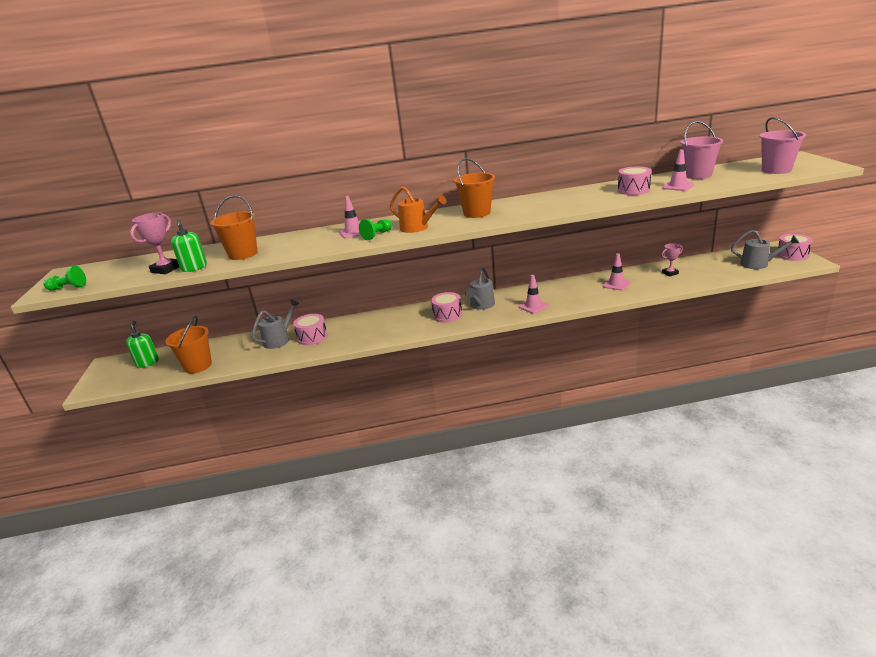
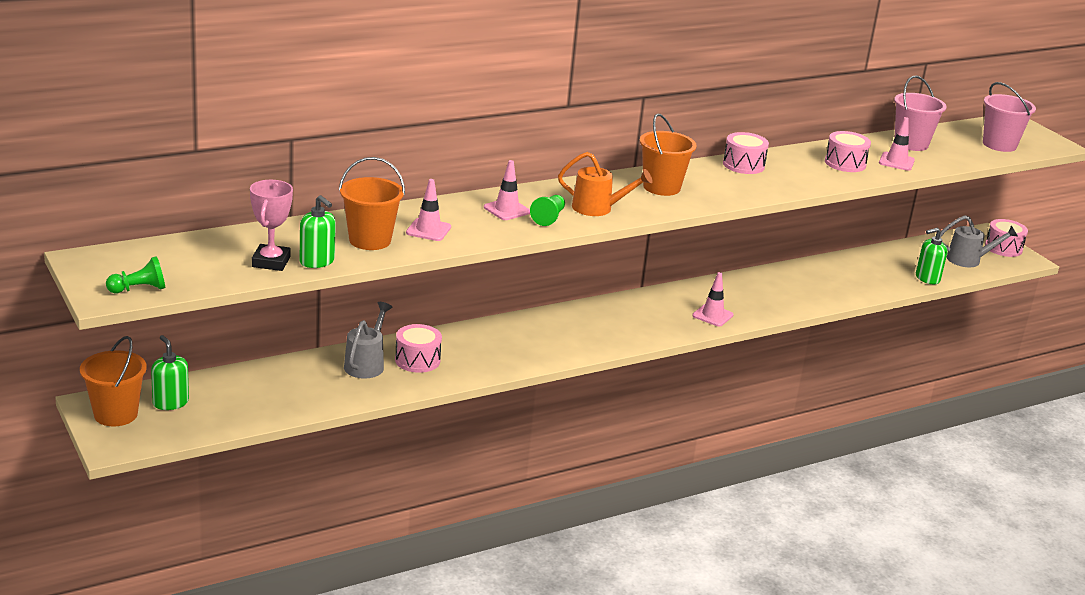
camera: 25 degrees left, 0 degrees up
orange bucket [165,316,212,374] -> orange bucket moved to [80,336,147,427]
pink drum [431,292,462,323] -> pink drum moved to [723,132,769,174]
grey watering can [465,267,495,310] -> none
pink traffic cone [603,253,631,291] -> pink traffic cone moved to [406,179,451,241]
pink trophy [662,243,683,277] -> none
none -> green soap dispenser [916,228,948,284]

